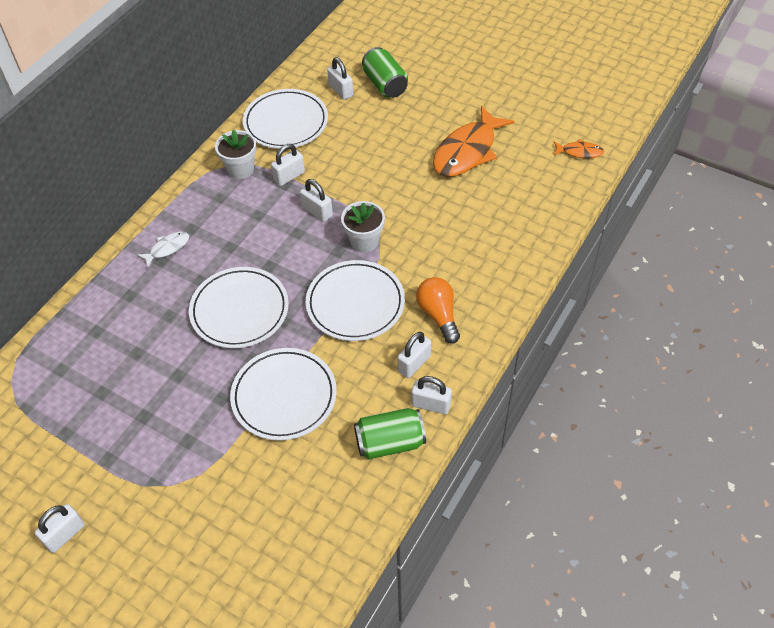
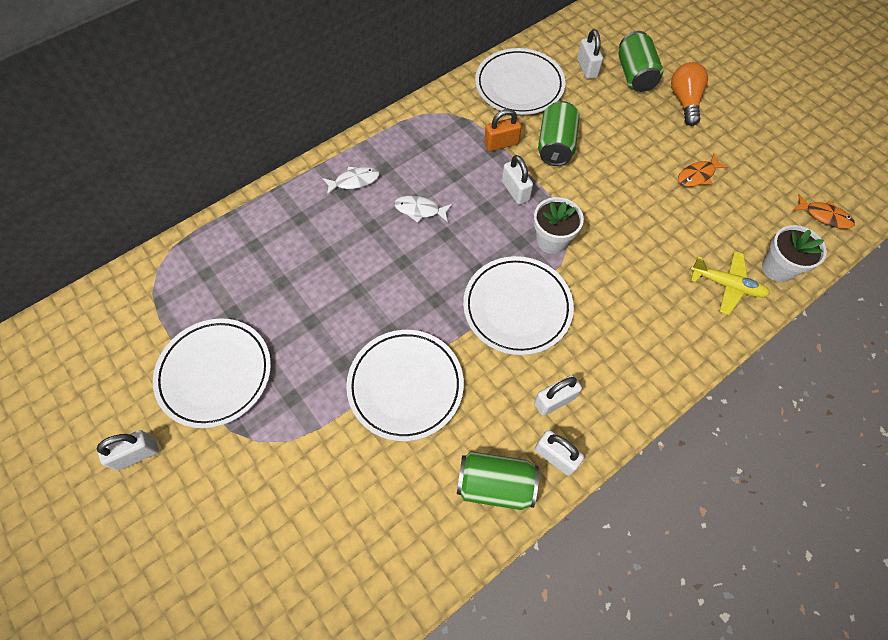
camera: 20 degrees right, 10 degrees up
white plate [189,267,289,348] -> white plate moved to [153,318,271,428]
white flower pot [215,130,257,179] -> white flower pot moved to [762,225,827,282]
white padlock [271,144,305,186] -> orange padlock [484,109,522,151]
orange light bulb [416,277,460,344] -> orange light bulb moved to [671,62,708,126]
orange fish [433,106,515,177] -> orange fish [678,154,728,187], size x0.47
none -> white fish [394,195,452,223]
none -> green can [538,101,580,166]
none -> yellow plane [690,251,770,315]

